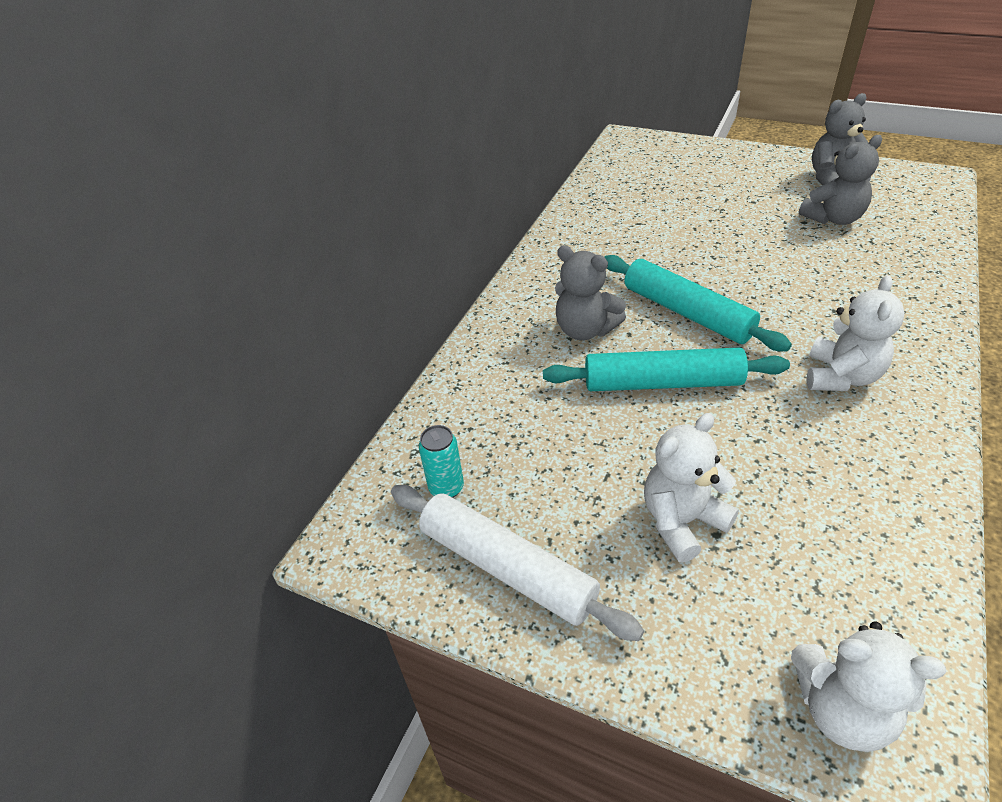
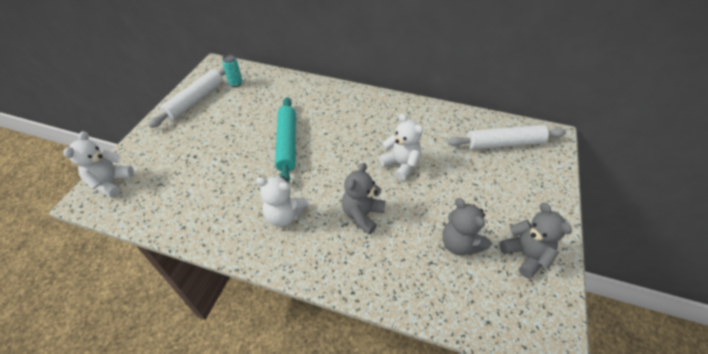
camera: 80 degrees right, 5 degrees up
grey teddy bear [555,245,626,340] -> grey teddy bear moved to [342,163,385,235]
turquoise rolling pin [604,255,792,351] -> none
white teddy bear [644,413,739,563] -> white teddy bear moved to [379,114,423,181]
none -> white rolling pin [447,125,566,150]

